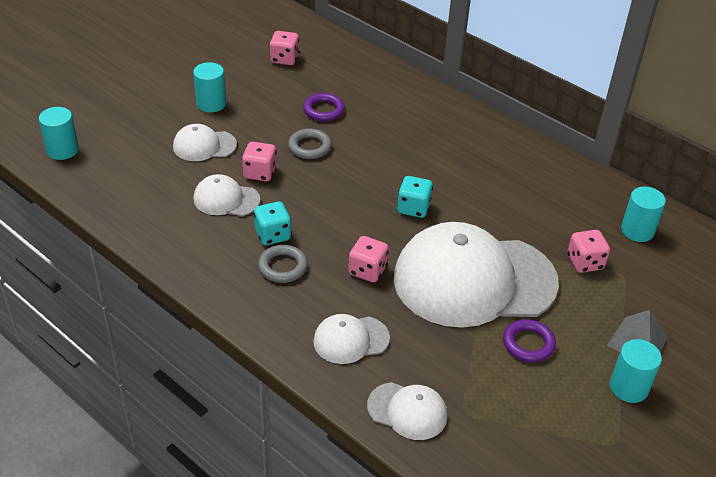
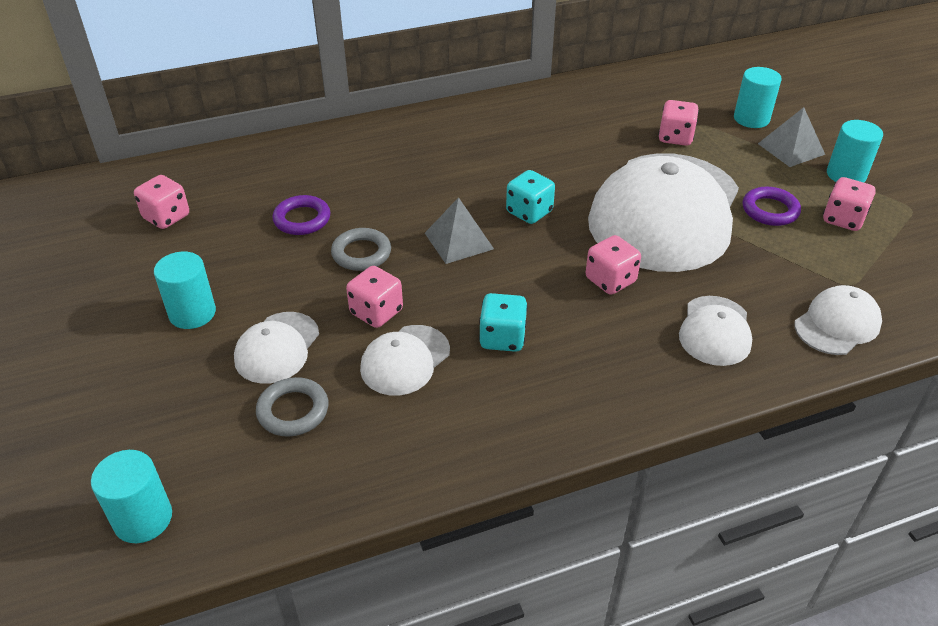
camera: 60 degrees left, 0 degrees up
grey ring [258,245,308,283] -> grey ring moved to [256,377,328,437]
turquoise cylinder [621,187,666,242] -> turquoise cylinder moved to [734,67,782,128]
none -> grey pyramid [425,197,494,264]
none -> pink dice [823,177,876,231]

